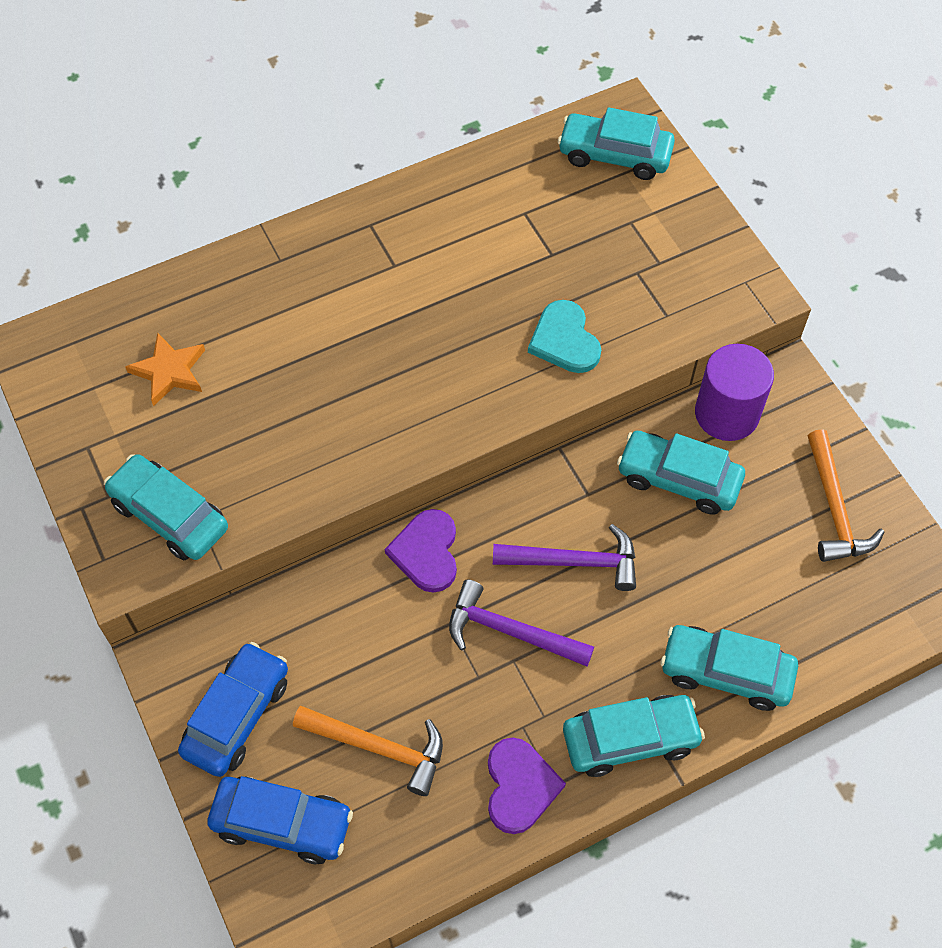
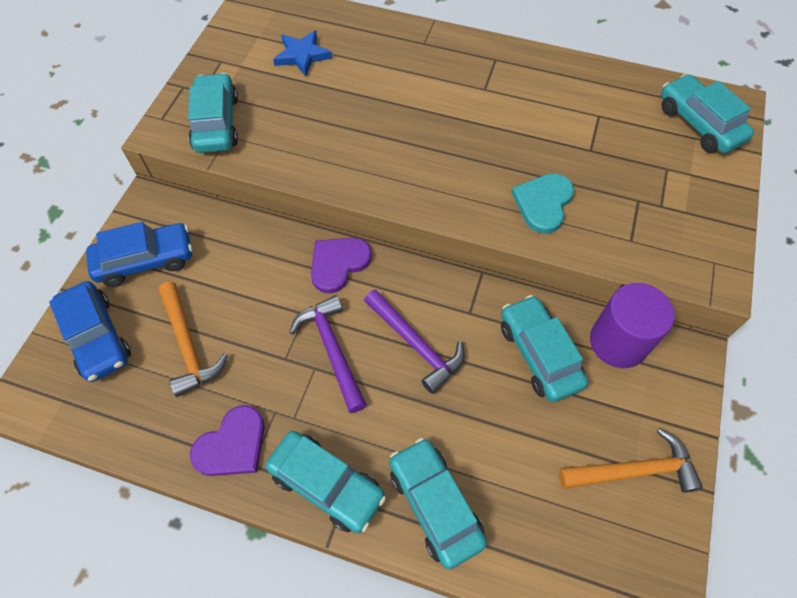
camera: 45 degrees right, 0 degrees up
orange star [125,333,205,406] -> blue star [273,30,332,76]
orange hammer [808,429,884,562] -> orange hammer turned 135 degrees counterclockwise [559,428,703,493]

